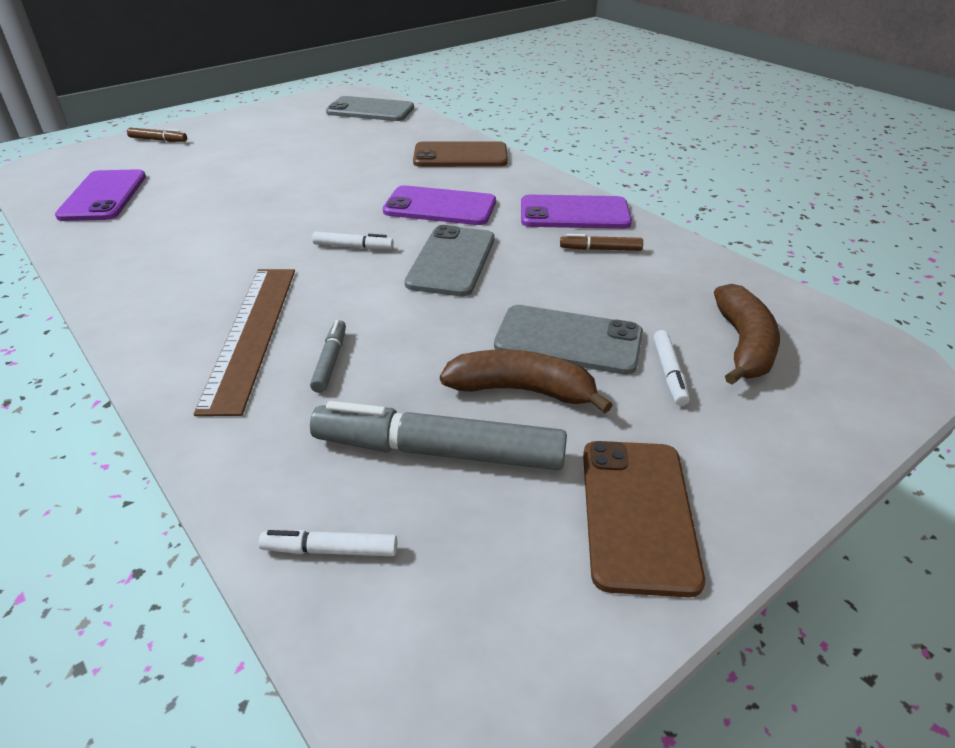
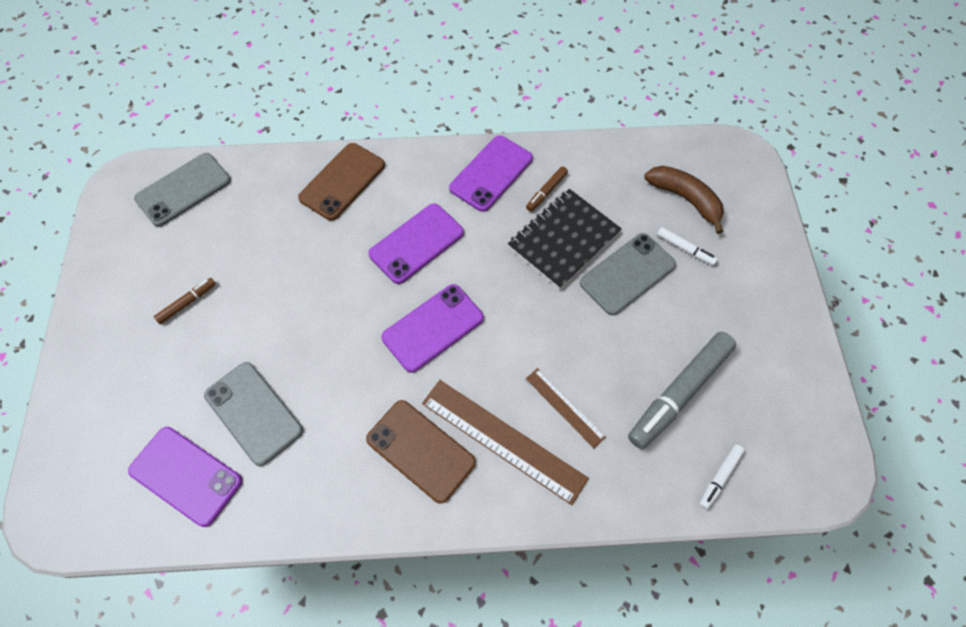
camera: 55 degrees left, 25 degrees up
brown marker [127,128,187,142] -> brown marker moved to [154,278,216,324]
grey marker [310,320,346,393] -> brown ruler [526,368,606,448]
white marker [312,232,394,249] -> purple phone [381,284,484,373]
grey phone [405,225,494,296] -> grey phone moved to [204,362,303,466]
brown banana [440,349,612,413] -> none
brown phone [583,441,705,597] -> brown phone moved to [366,400,476,504]
none -> black notebook [508,189,622,290]

